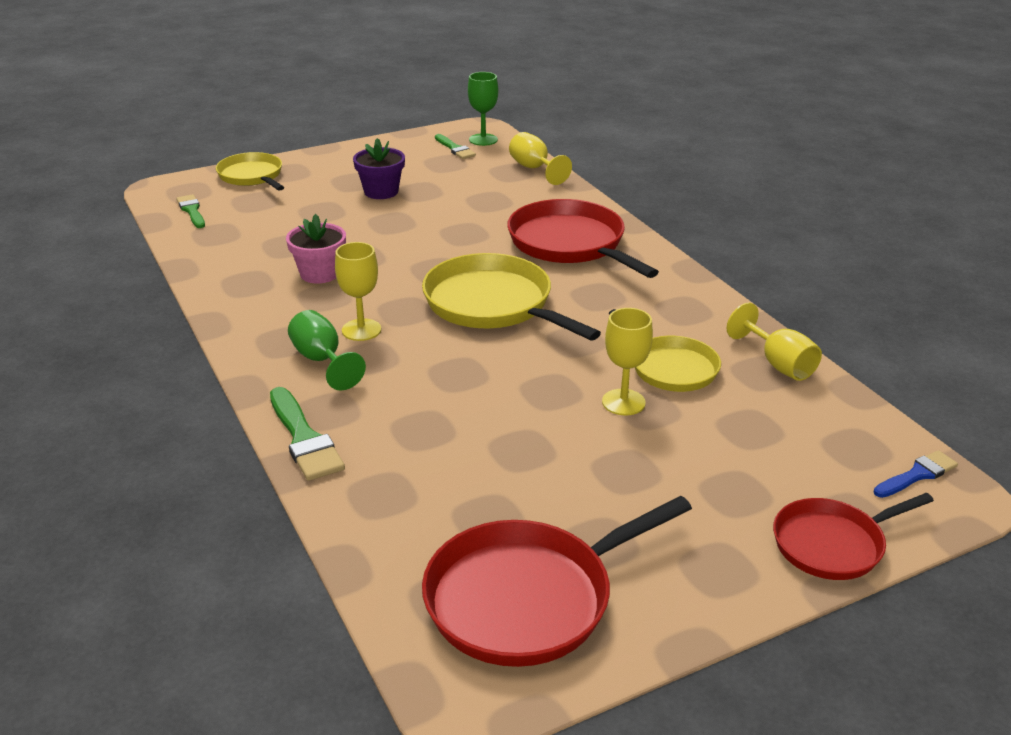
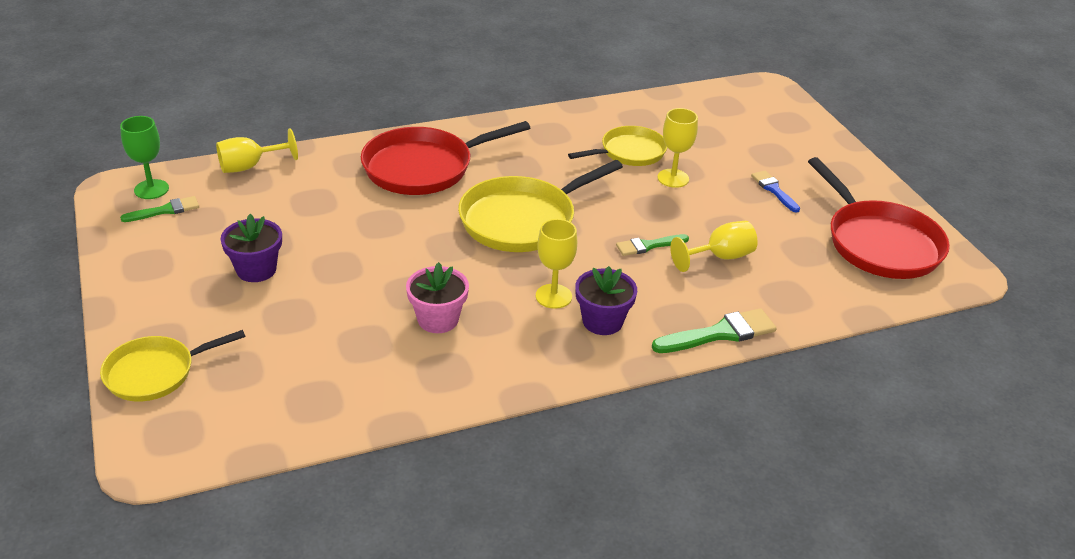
camera: 85 degrees left, 5 degrees up
green brush [176,194,205,228] -> green brush moved to [616,234,689,256]
green goblet [288,310,366,391] -> purple flower pot [575,266,637,335]
yellow goblet [727,303,822,381] -> yellow goblet moved to [670,221,758,272]
red pan [773,493,934,580] -> none
blue brush [874,450,958,498] -> blue brush moved to [751,171,800,213]

